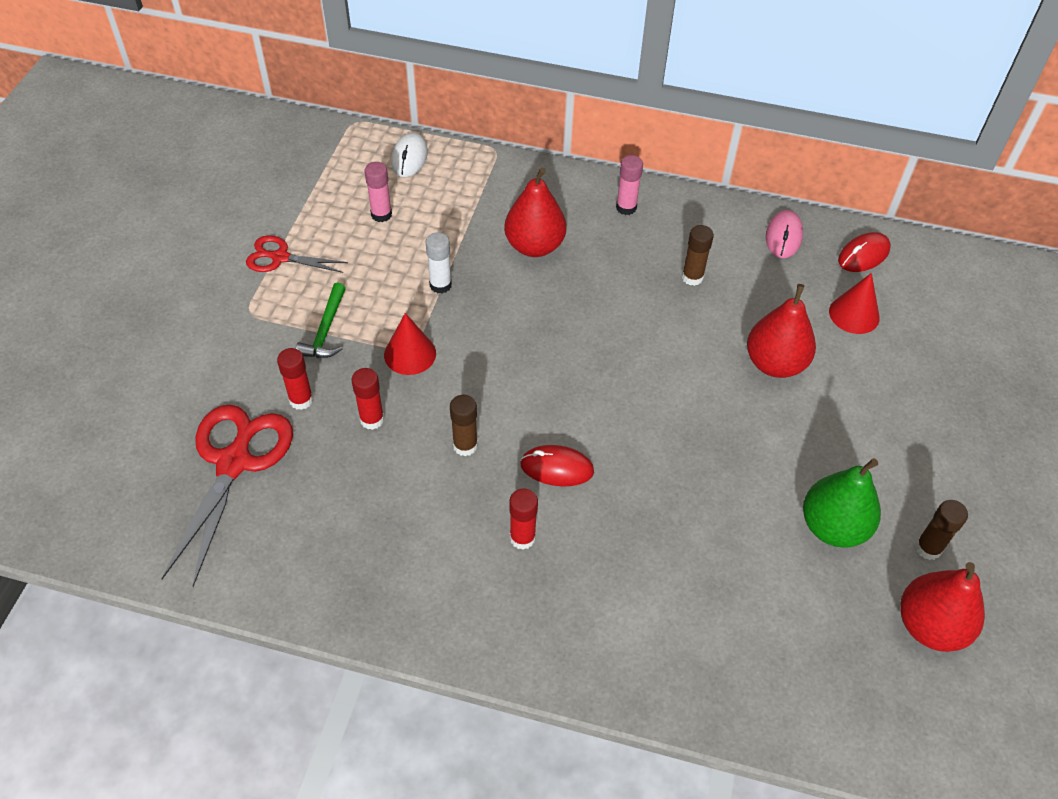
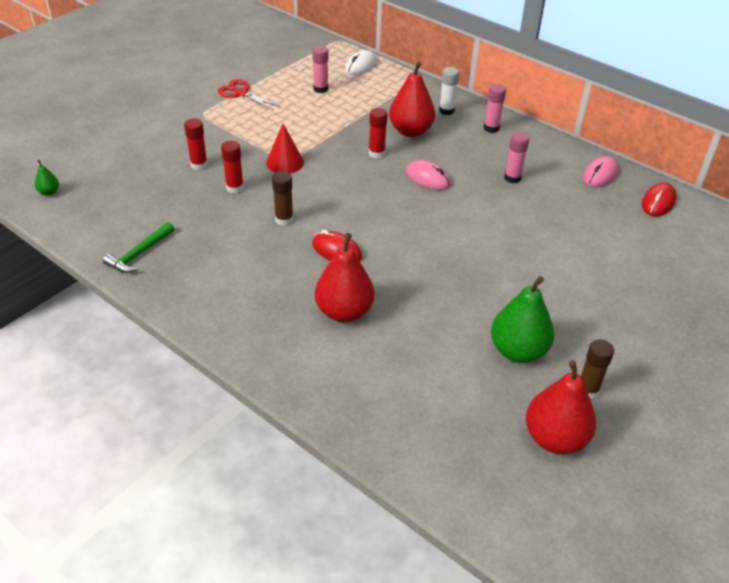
camera: 25 degrees right, 10 degrees down
red scissors [161,405,293,587] -> none
green hammer [295,283,346,358] -> green hammer moved to [102,222,174,273]
white glue stick [426,232,452,294] -> white glue stick moved to [439,67,459,115]
red glue stick [509,488,538,550] -> red glue stick moved to [369,108,388,158]
brown glue stick [682,225,714,286] -> pink glue stick [504,132,530,183]
red pear [747,284,816,378] -> red pear moved to [315,233,374,322]
red cone [829,273,880,334] -> none
red mouse [838,232,891,272] -> red mouse turned 45 degrees counterclockwise [642,182,677,216]
none -> green pear [35,160,59,196]
none -> pink mouse [406,160,451,190]

